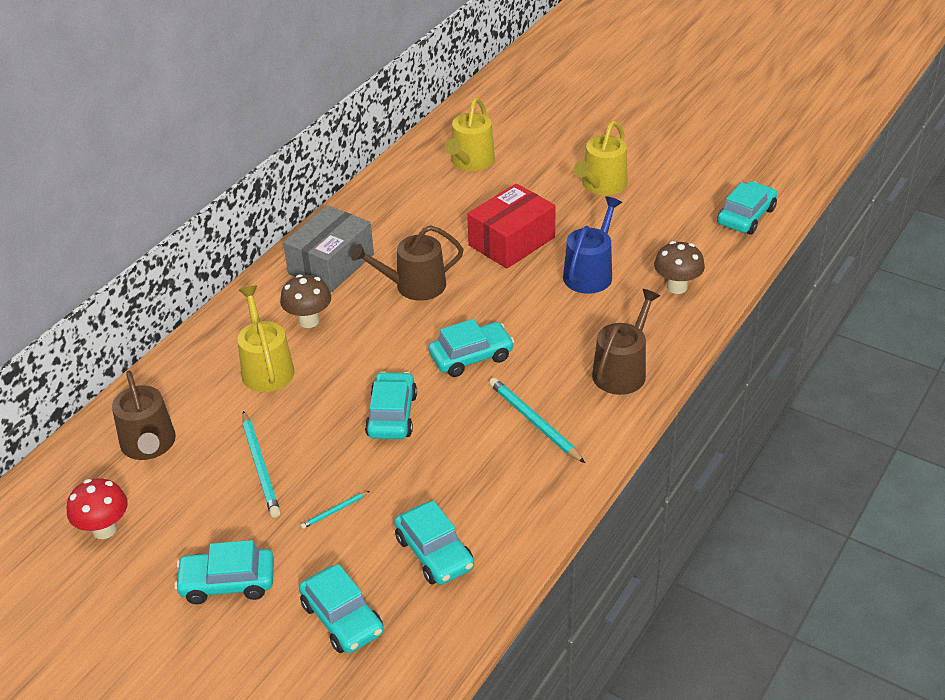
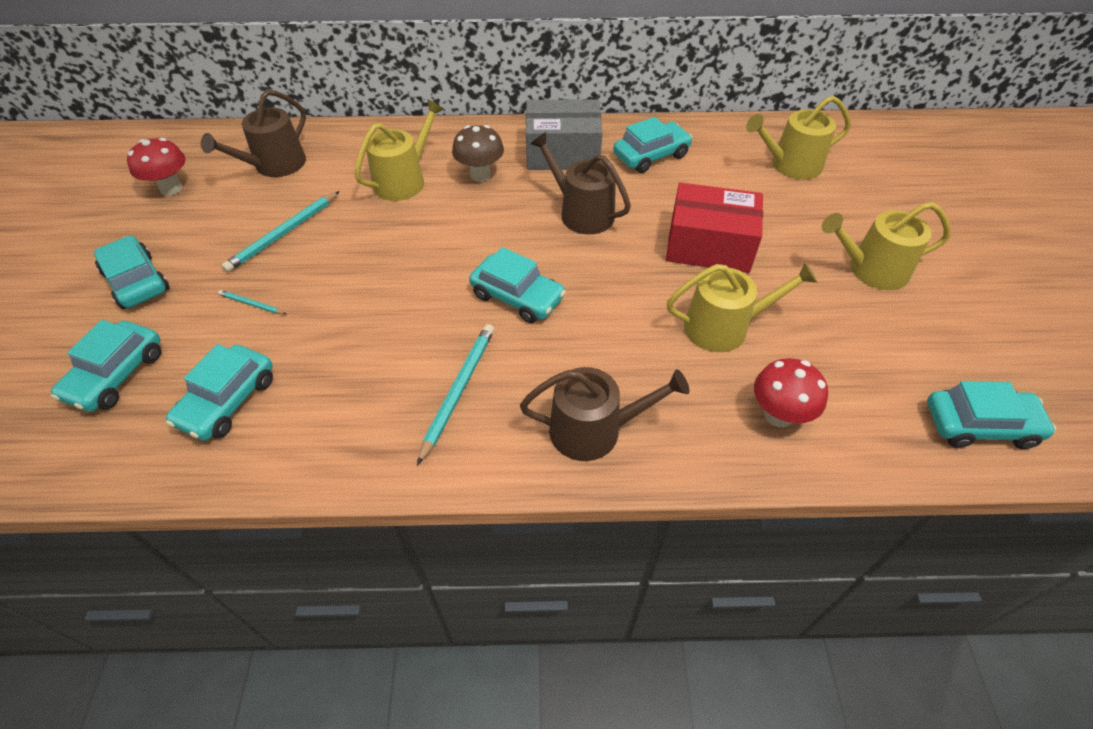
camera: 55 degrees right, 10 degrees up
turquoise car [365,371,417,439] -> turquoise car moved to [613,117,693,173]
blue watering can [563,197,622,294] -> yellow watering can [667,262,817,352]
brown mushroom [654,241,705,294] -> red mushroom [754,358,828,427]

